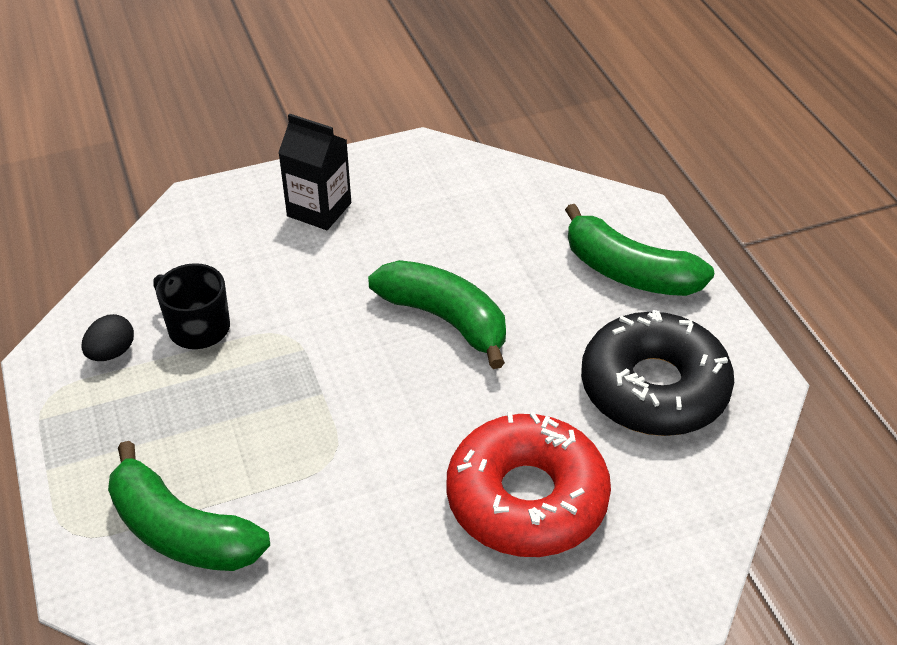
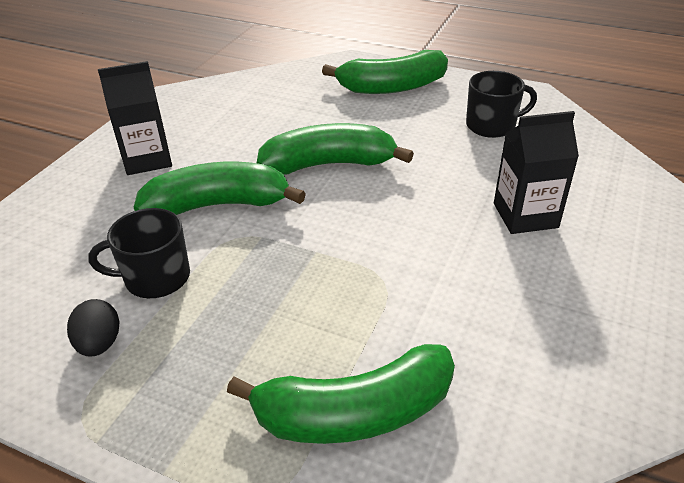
camera: 45 degrees left, 5 degrees down
red donut [446,412,611,557] -> black carton [494,111,579,234]
black donut [581,310,734,436] -> black mug [466,71,537,138]
none -> green banana [134,162,306,215]

